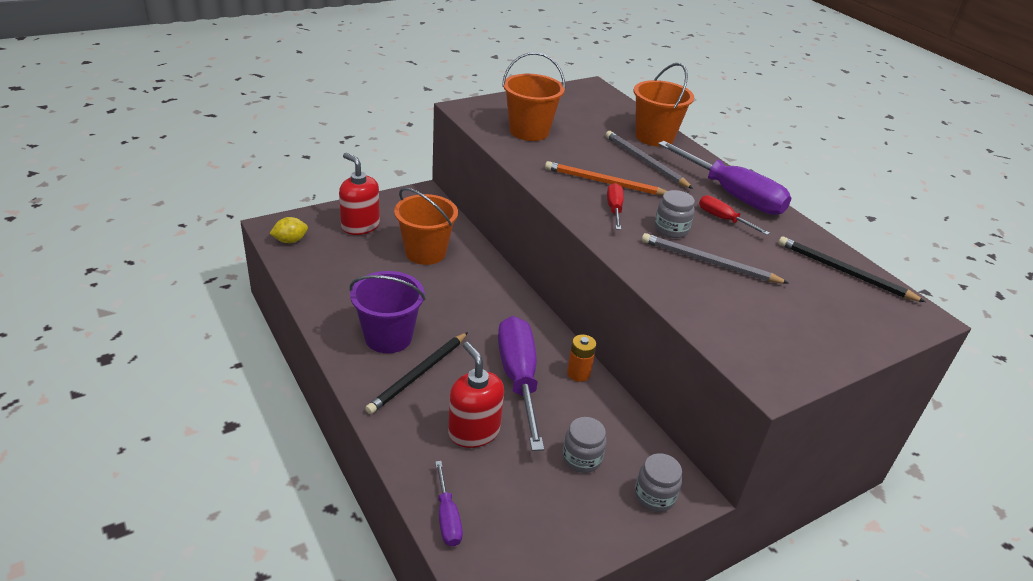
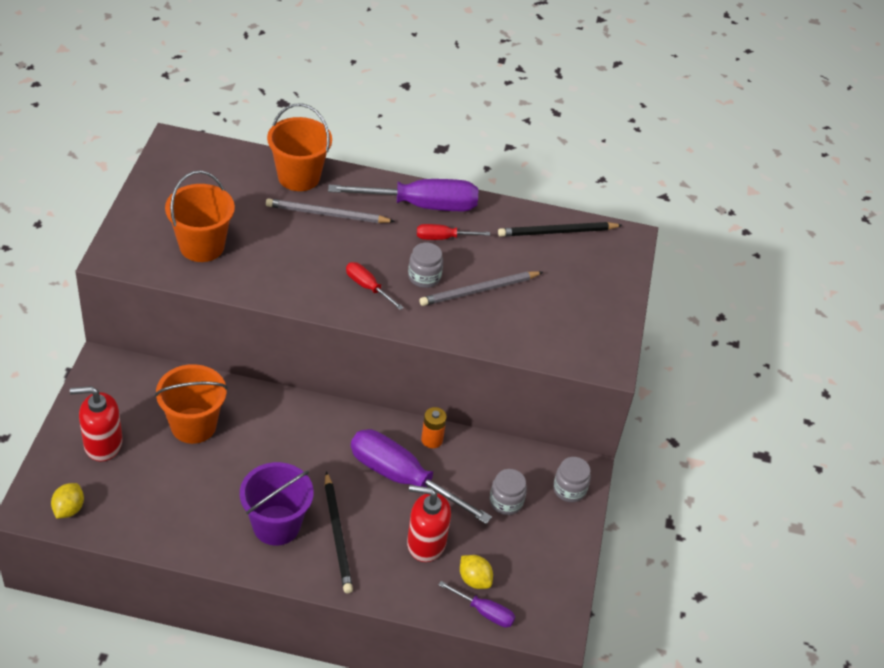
camera: 50 degrees left, 10 degrees up
orange pencil [545,161,667,195] -> none
none -> yellow lemon [460,555,493,589]

